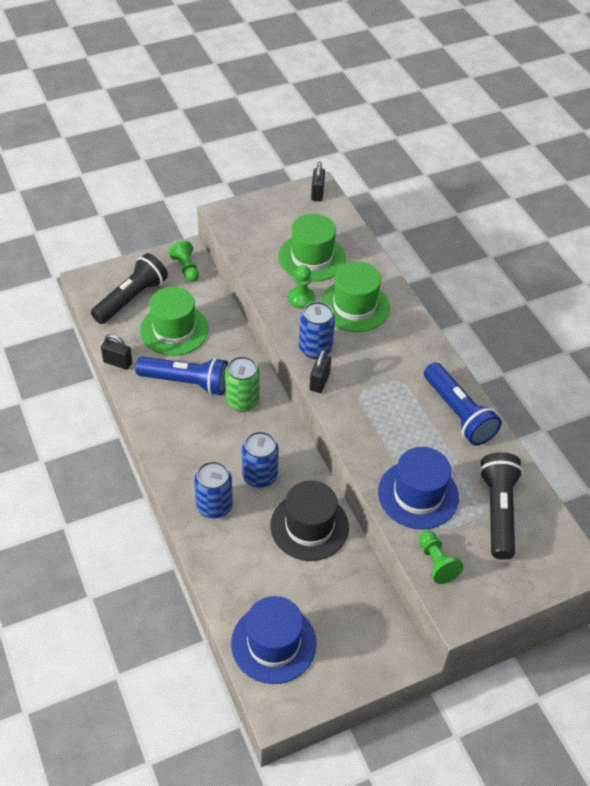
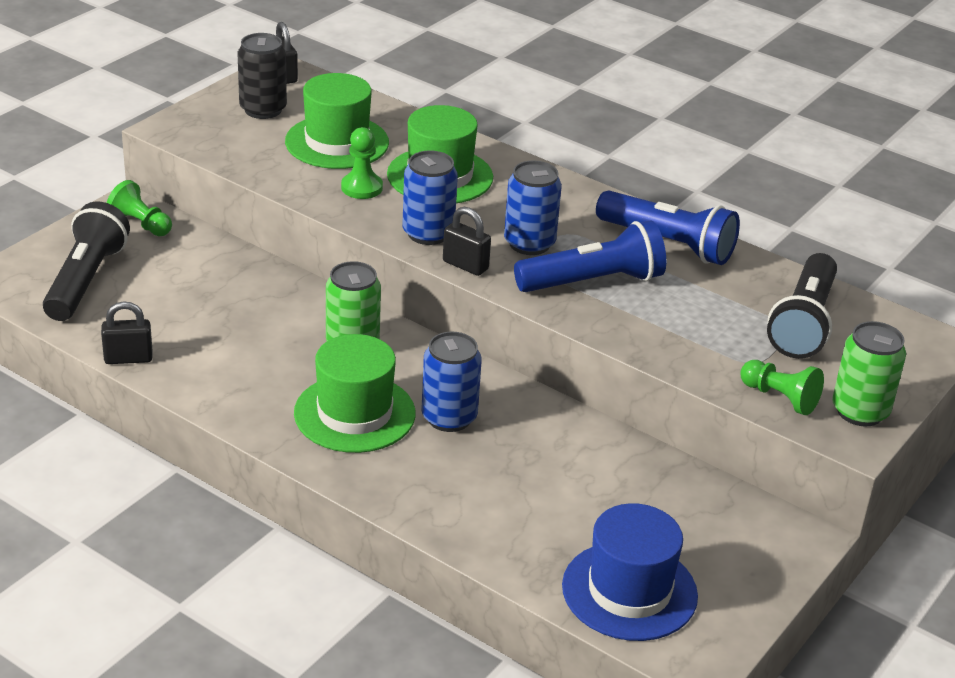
camera: 30 degrees left, 15 degrees down
blue flashlight [135,357,228,395] -> blue flashlight moved to [514,221,666,292]
green hat [140,287,209,356] -> green hat moved to [294,334,415,453]
blue can [194,461,233,519] -> blue can moved to [504,161,562,255]
black hat [270,480,349,561] -> none
black padlock [309,350,331,393] -> black padlock turned 45 degrees counterclockwise [443,207,491,276]
blue hat [378,447,459,530] -> none
black flashlight [479,452,523,560] -> black flashlight turned 135 degrees counterclockwise [767,253,837,359]
none -> black can [238,33,287,119]
none -> green can [832,321,906,427]

